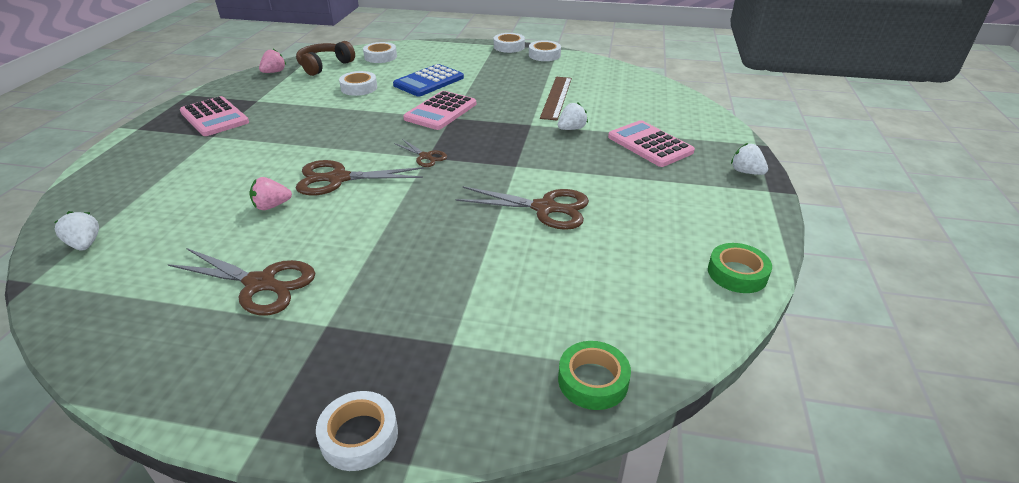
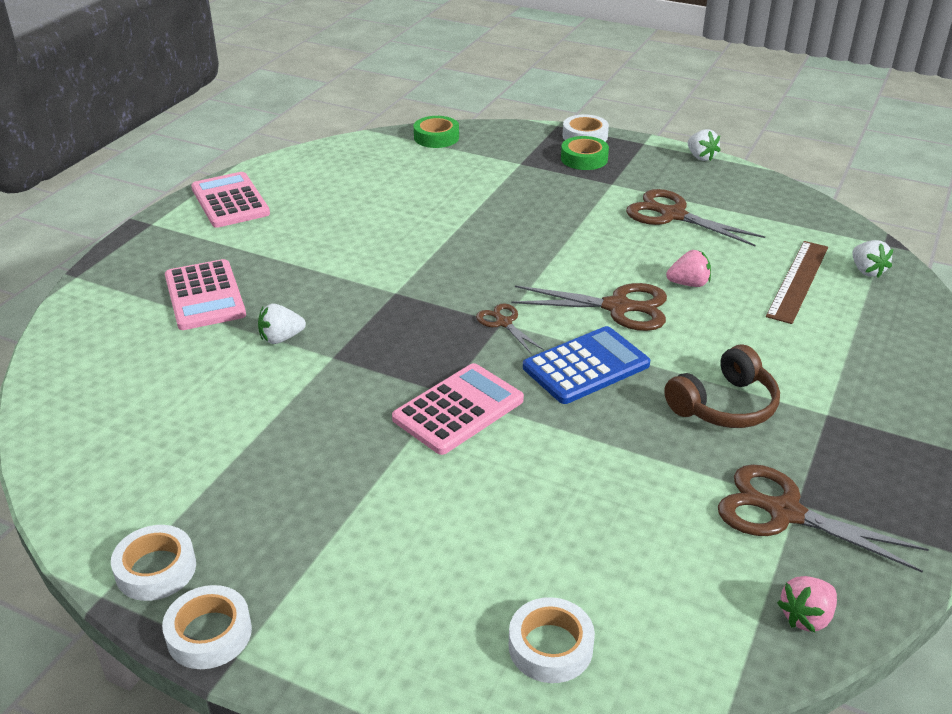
camera: 165 degrees left, 0 degrees up
pink calculator [180,96,249,136] -> pink calculator moved to [191,172,270,228]
brown headphones [296,41,355,76] -> brown headphones moved to [664,345,780,428]
white tape [339,71,377,96] -> none
blue calculator [393,64,464,97] -> blue calculator moved to [523,326,650,404]
brown scissors [456,186,589,230] -> brown scissors moved to [718,464,929,572]
brown ruler [540,77,572,121] -> brown ruler moved to [766,241,828,324]
green tape [708,243,772,293] -> green tape moved to [561,136,609,170]
white strawberry [731,143,768,175] -> white strawberry moved to [688,129,721,161]

